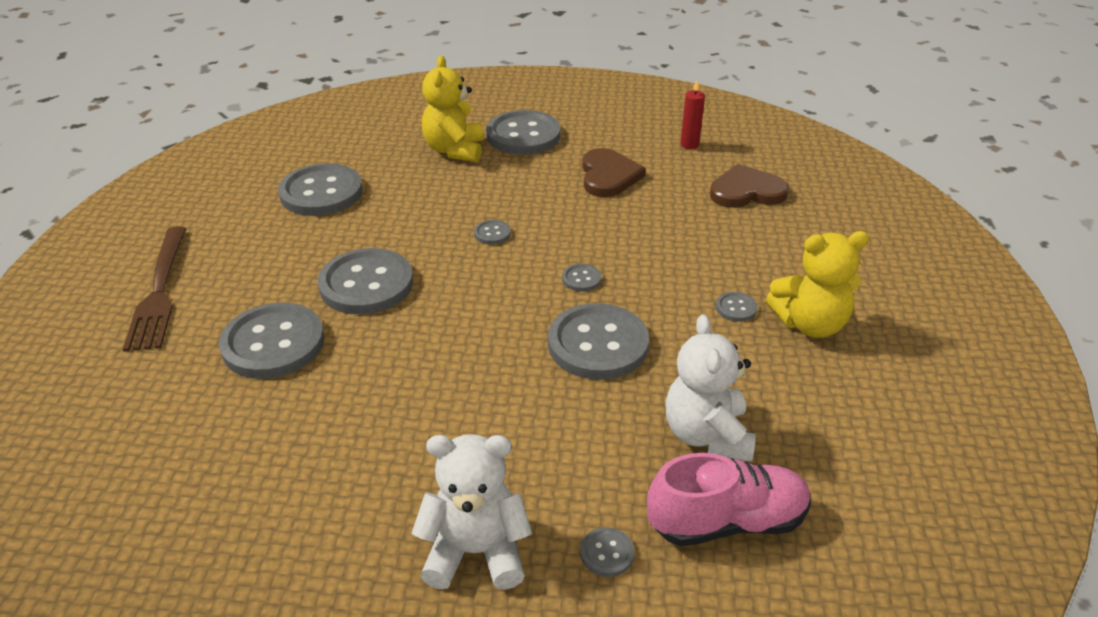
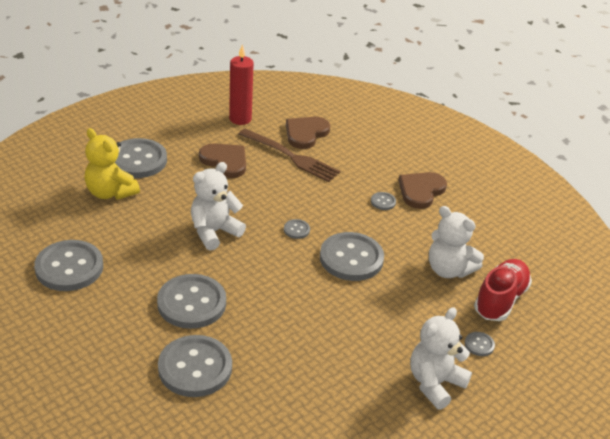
camera: 50 degrees left, 0 degrees up
brown fork [123,226,187,352] -> brown fork moved to [238,129,340,182]
grey button [474,220,511,245] -> white teddy bear [191,162,246,251]
pink shoe [647,453,811,546] -> red shoe [474,259,532,321]
red candle [680,80,705,149] -> red candle [229,44,254,125], size x1.67
yellow teddy bear [766,231,869,338] -> brown heart [398,172,447,209]

